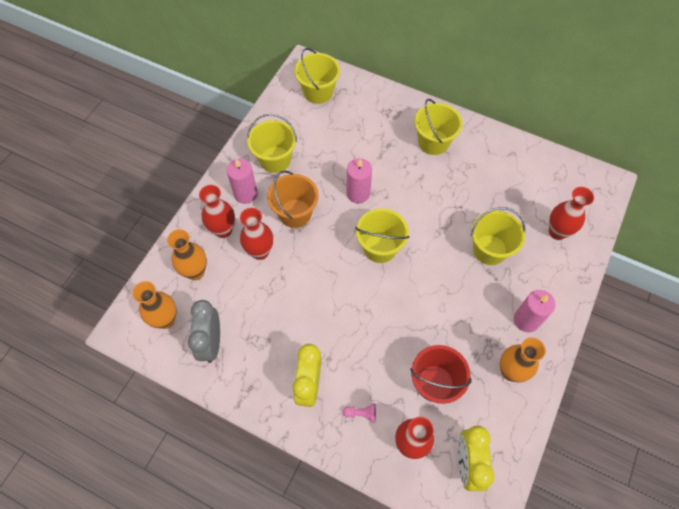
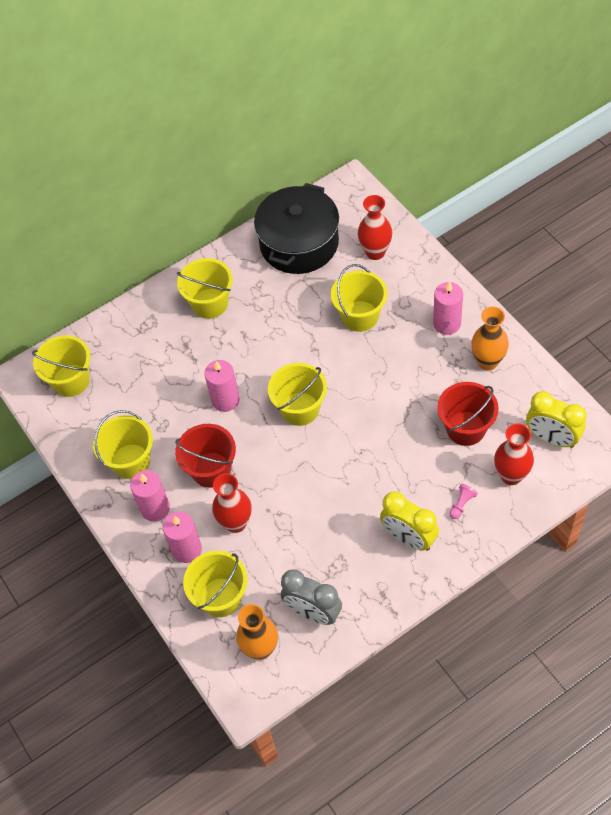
camera: 55 degrees left, 5 degrees down
orange vase [167,229,207,280] -> yellow bucket [183,551,248,617]
red vase [199,185,235,238] -> pink candle [163,512,202,563]
orange bucket [267,170,319,228] -> red bucket [175,424,236,488]
none -> black pot [254,183,339,274]

